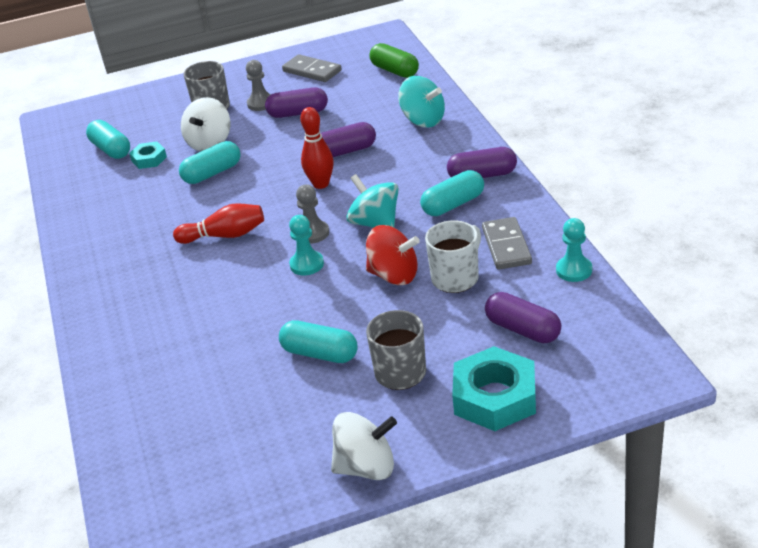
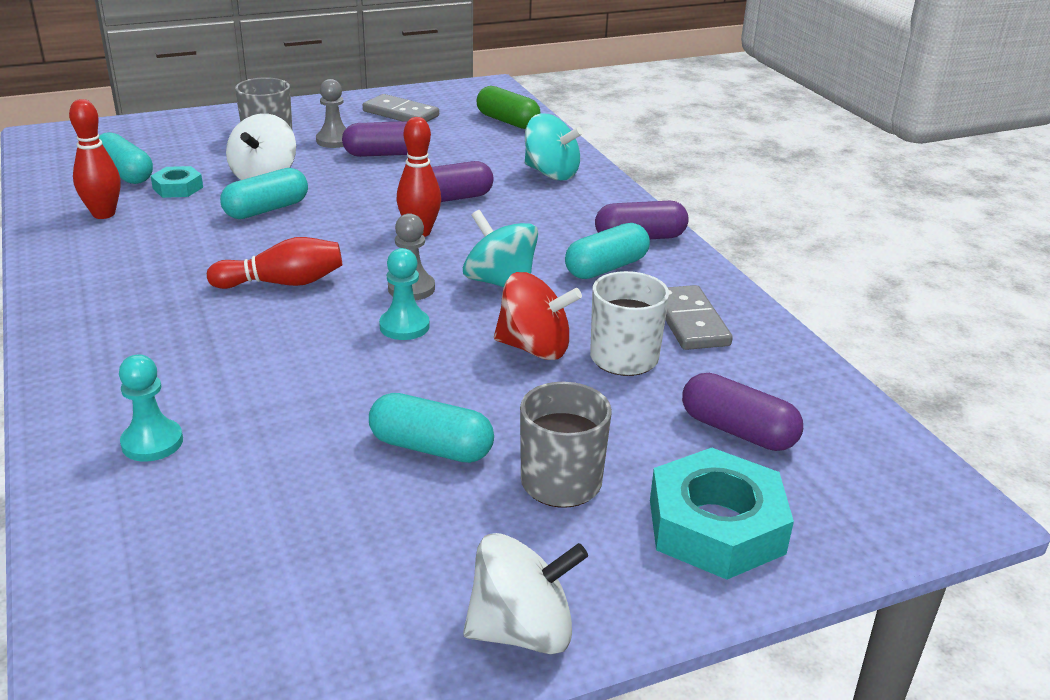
camera: 10 degrees left, 5 degrees down
turquoise pawn [556,218,592,282] -> turquoise pawn moved to [119,355,183,462]
none -> red bowling pin [69,99,120,219]

